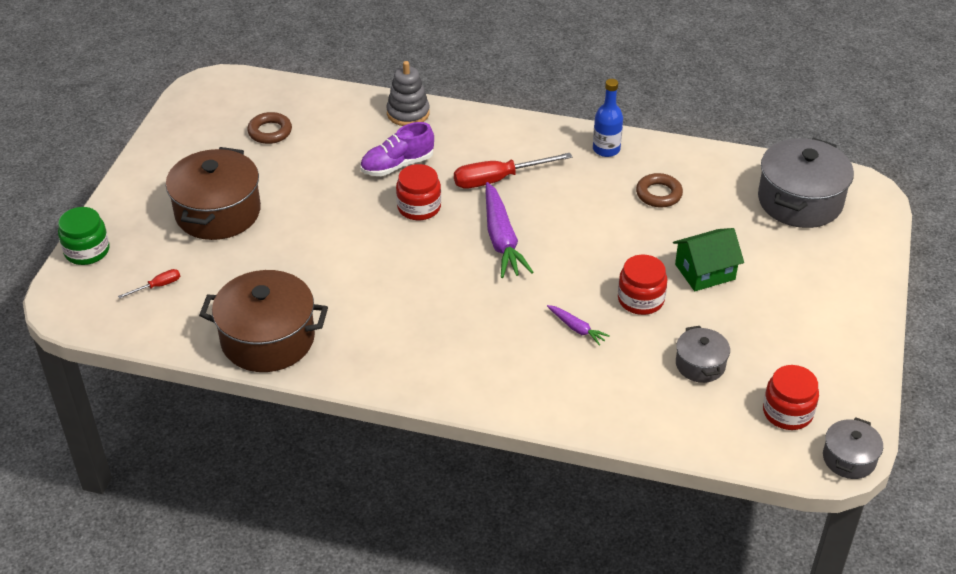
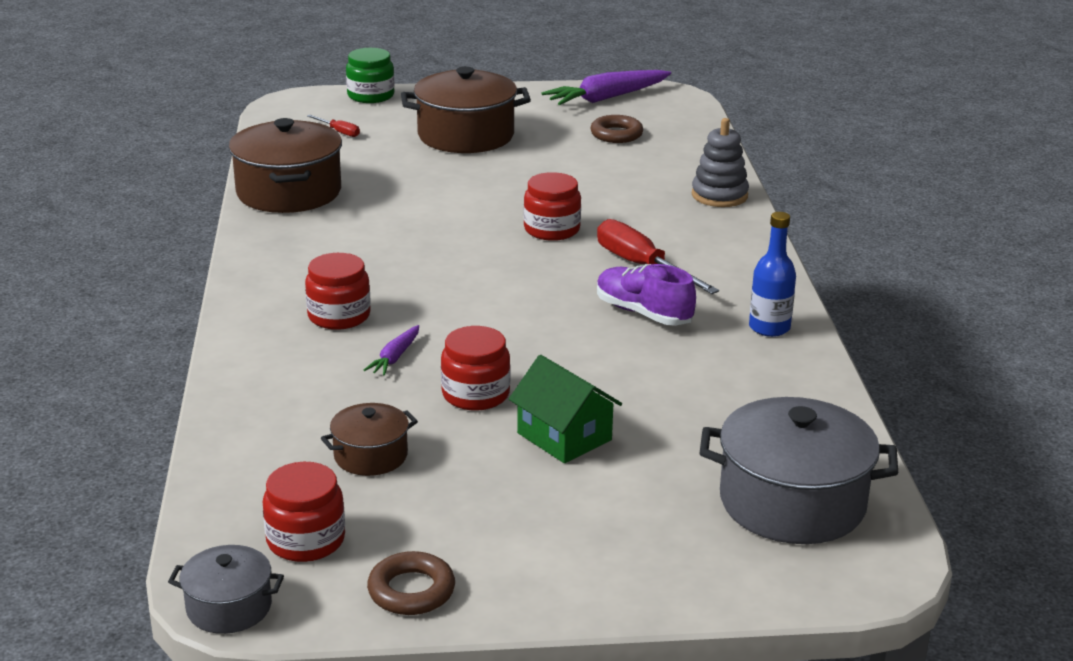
camera: 70 degrees right, 15 degrees down
purple shoe [360,122,434,176] -> purple shoe moved to [597,264,696,326]
purple carrot [486,182,533,278] -> purple carrot moved to [542,70,671,105]
brown ring [636,173,683,208] -> brown ring moved to [367,551,455,615]
grey pot [676,326,730,383] -> brown pot [321,403,418,476]
none -> red jar [305,253,371,330]

